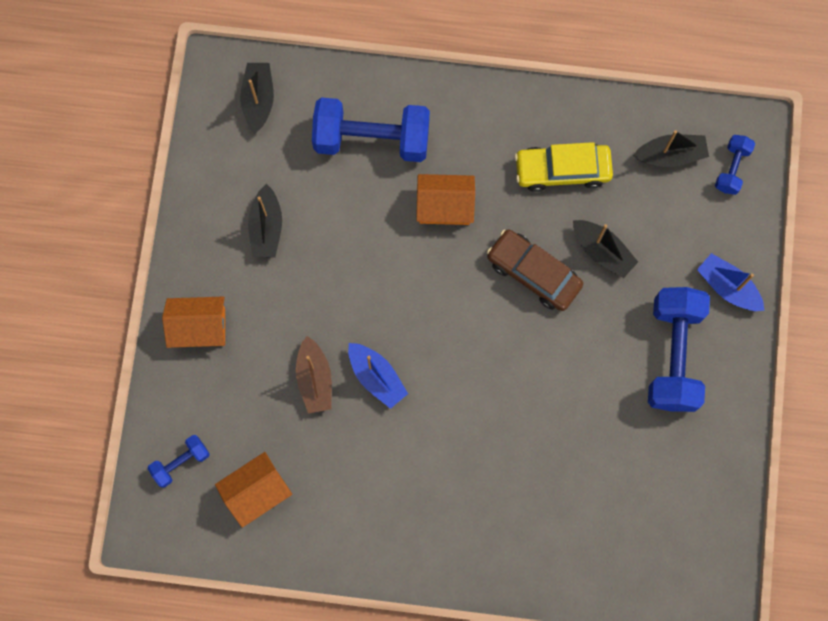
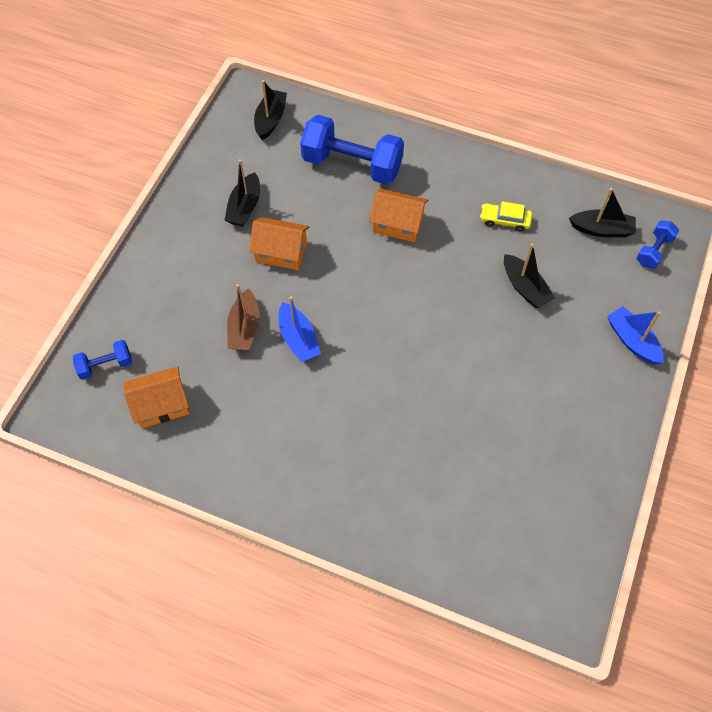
camera: 15 degrees right, 15 degrees down
orange house [162,297,225,348] -> orange house moved to [249,217,309,270]
brown car [487,229,583,311] -> none
yellow car [515,142,613,192] -> yellow car [480,202,533,232], size x0.61
blue dumbbell [648,287,710,412] -> none

